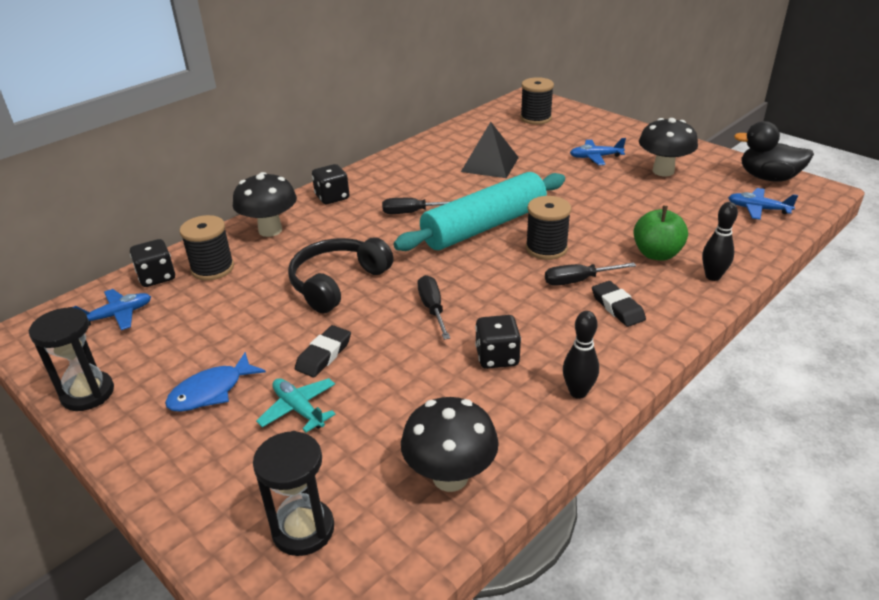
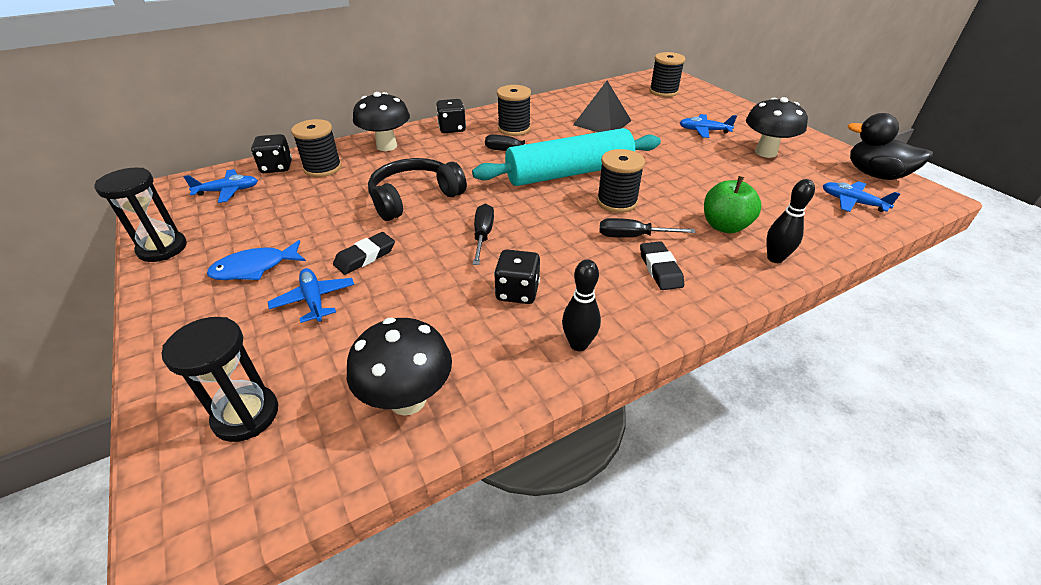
camera: 15 degrees right, 5 degrees up
turquoise plane [256,378,336,432] -> blue plane [268,268,354,323]
none -> black spool [497,85,531,136]

